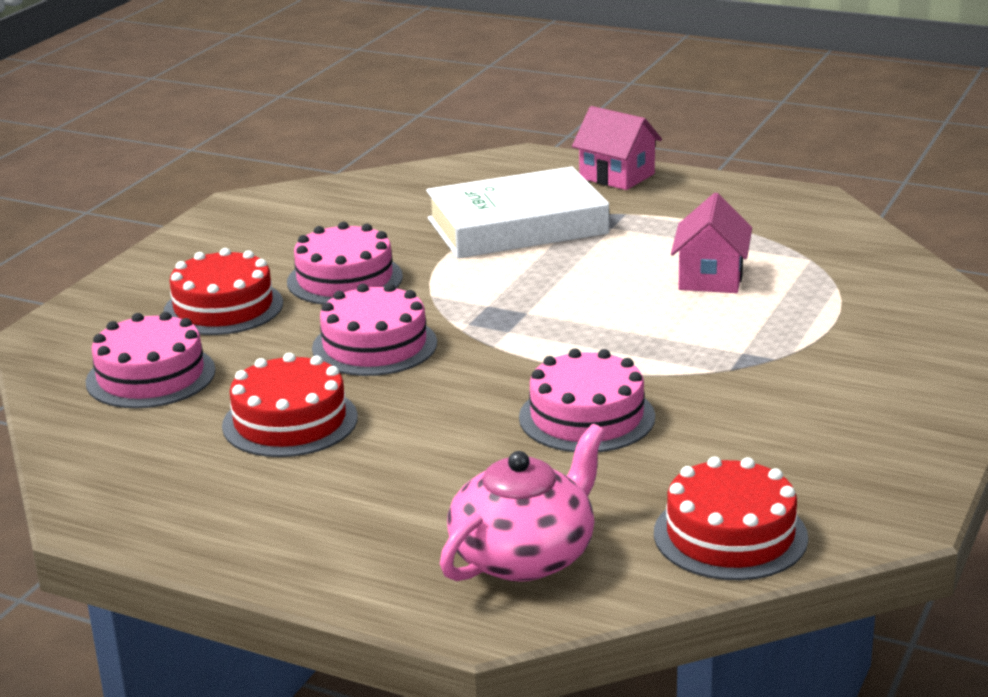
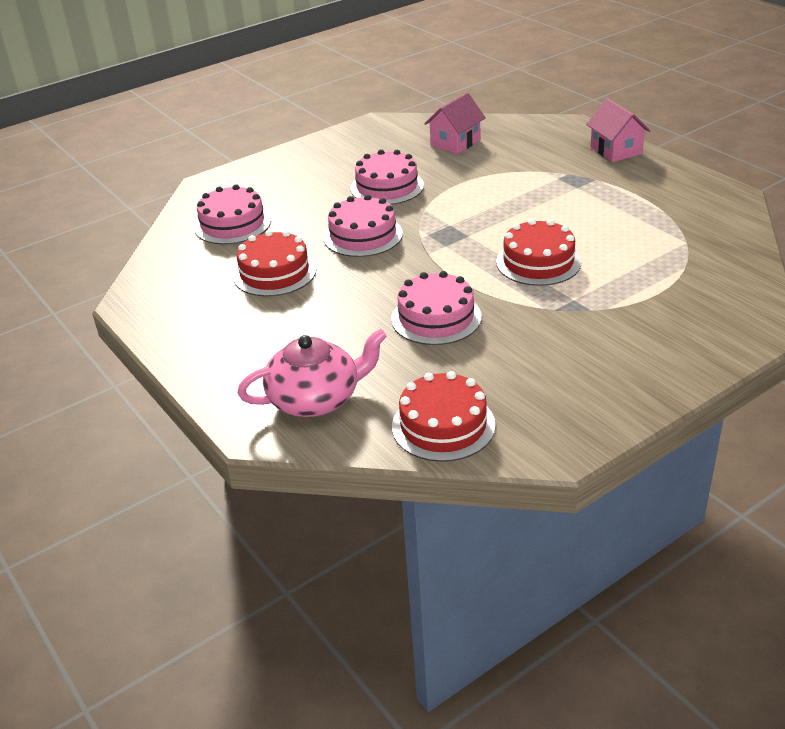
camera: 30 degrees right, 10 degrees up
red cake [163,248,283,335] -> red cake moved to [496,219,582,286]
white book [426,167,609,258] -> none
pink house [671,193,752,293] -> pink house moved to [424,93,486,154]

